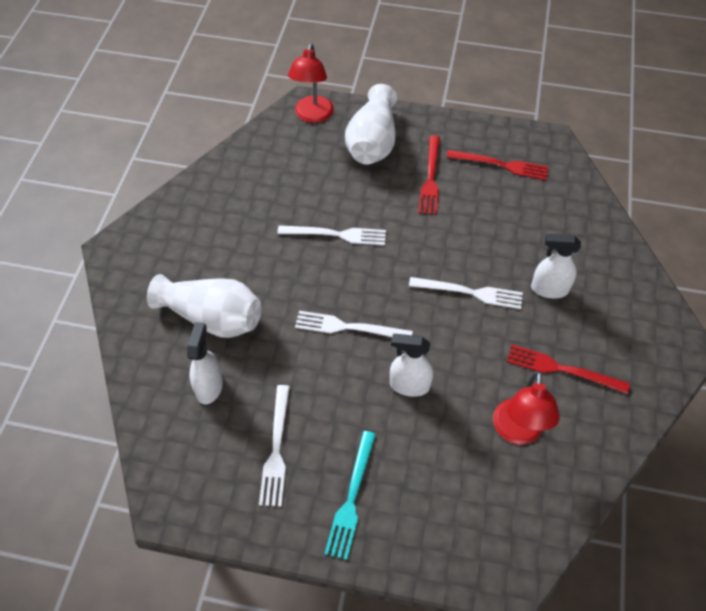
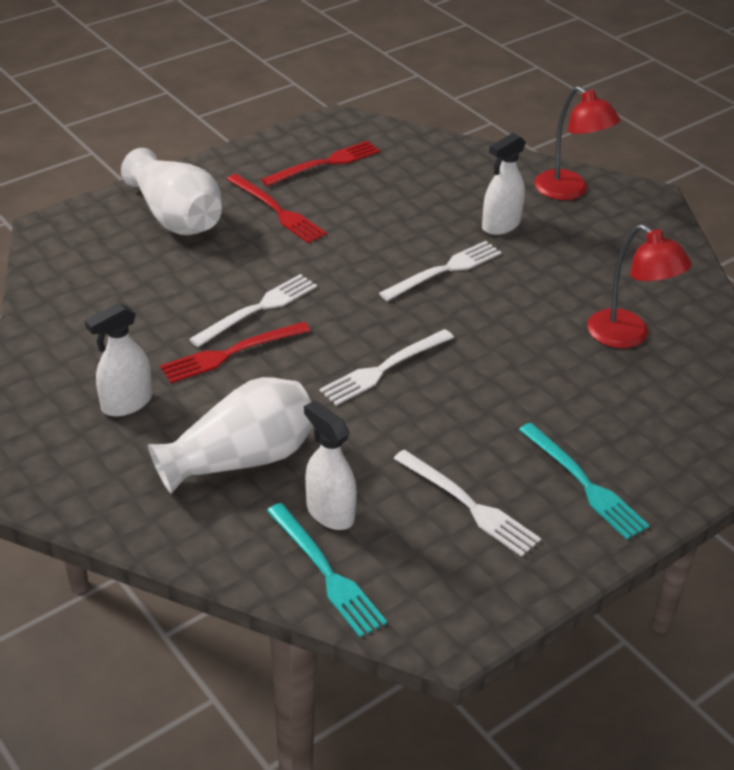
camera: 50 degrees left, 15 degrees down
red lamp [288,43,334,123] -> red lamp moved to [534,86,620,200]
white spray bottle [390,334,433,397] -> white spray bottle moved to [85,303,152,416]
red fork [507,345,630,394] -> red fork moved to [160,322,310,383]
none -> turquoise fork [267,503,387,637]

